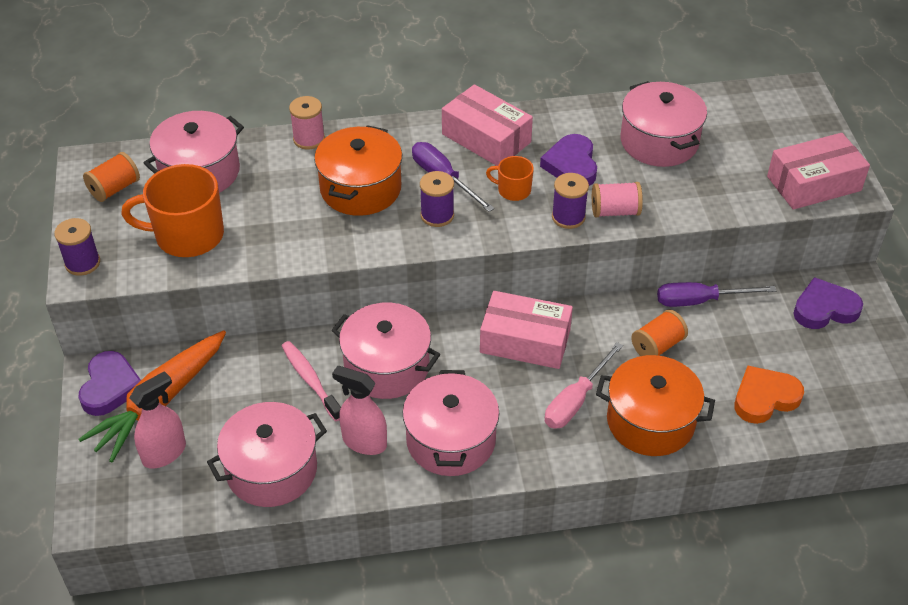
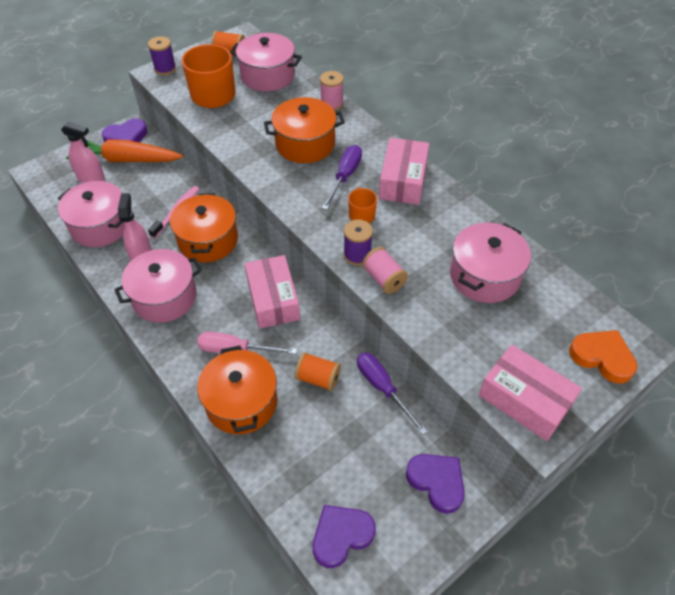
camera: 60 degrees right, 5 degrees up
pink pot [331,303,440,399] -> orange pot [170,193,238,262]
purple spool [420,171,454,227] -> none
purple heart [540,134,597,186] -> purple heart moved to [312,505,376,568]
orange heart [734,366,804,424] -> orange heart moved to [569,330,637,383]

